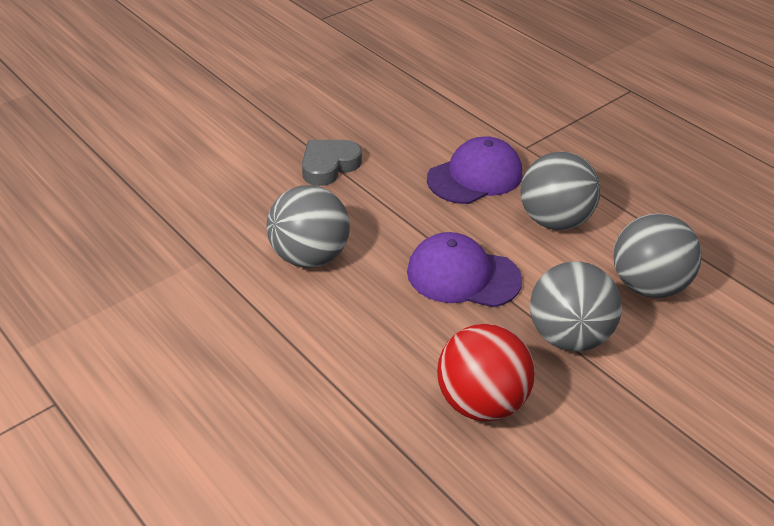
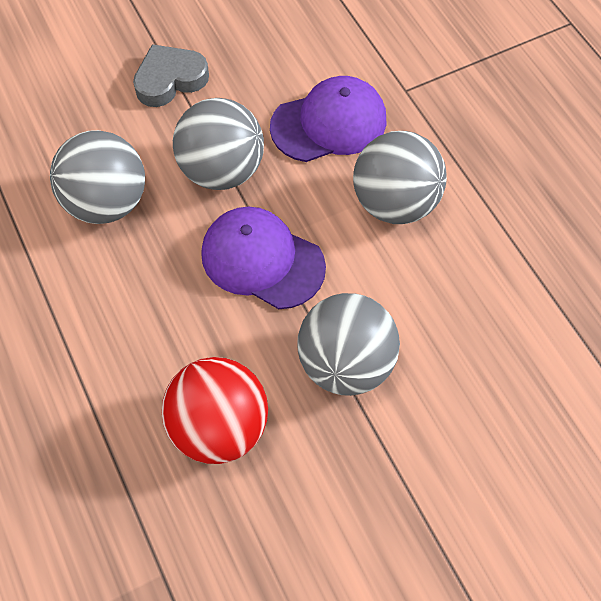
camera: 15 degrees right, 20 degrees up
grey ball [613,213,702,298] -> grey ball moved to [173,98,264,190]

